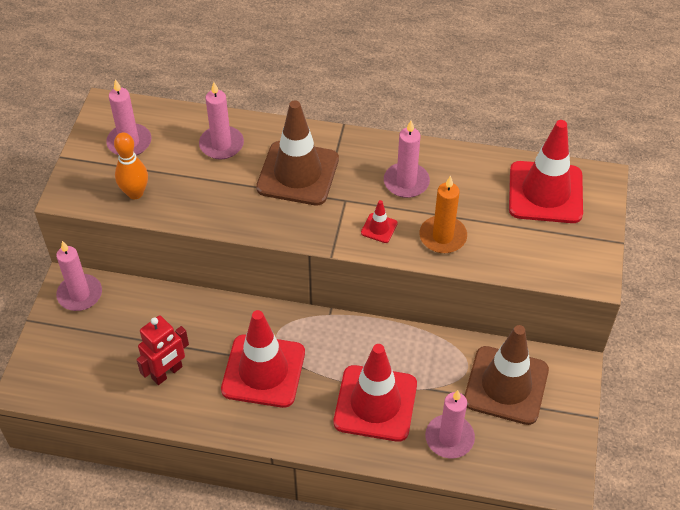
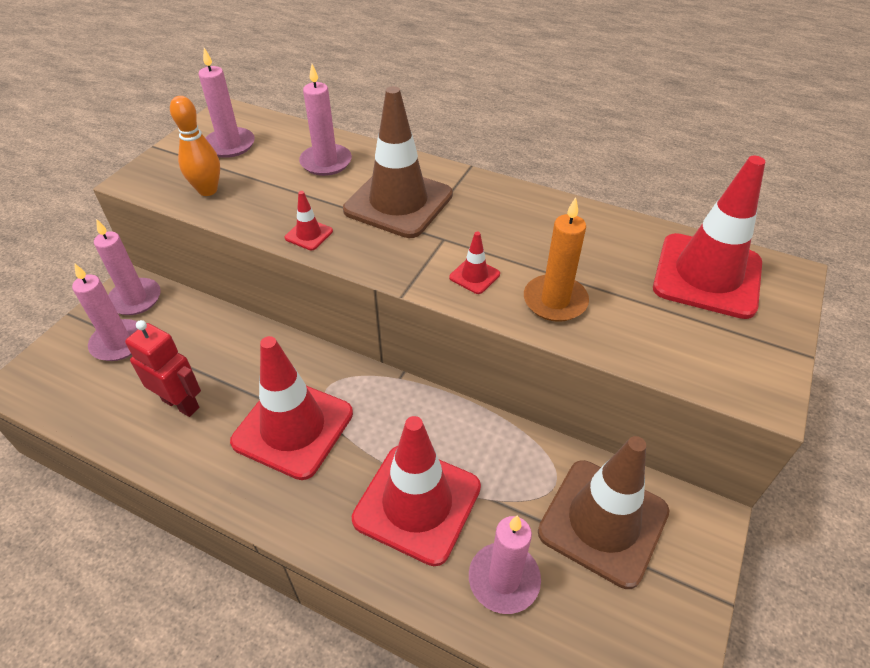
camera: 15 degrees right, 5 degrees down
red robot [136,316,189,385] -> red robot turned 120 degrees counterclockwise [125,320,201,417]
pink candle [384,120,430,198] -> pink candle moved to [72,263,138,361]
none -> red traffic cone [285,191,333,250]

